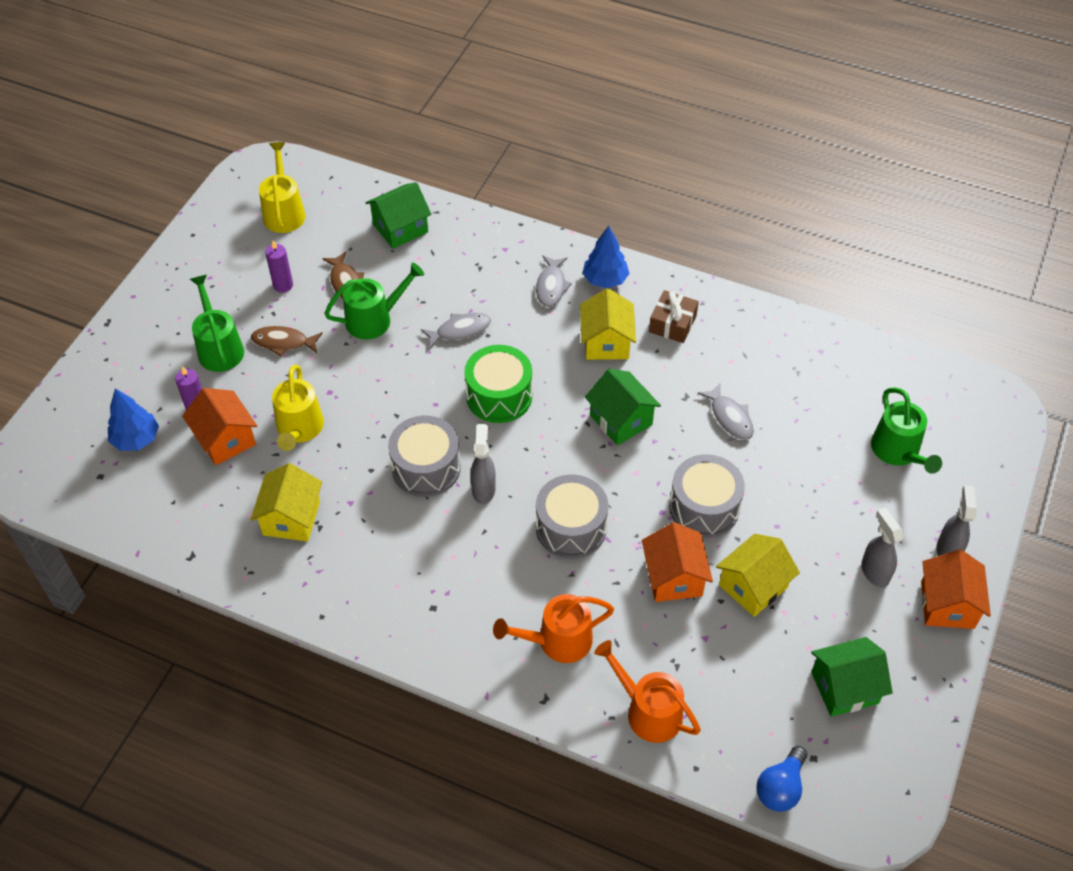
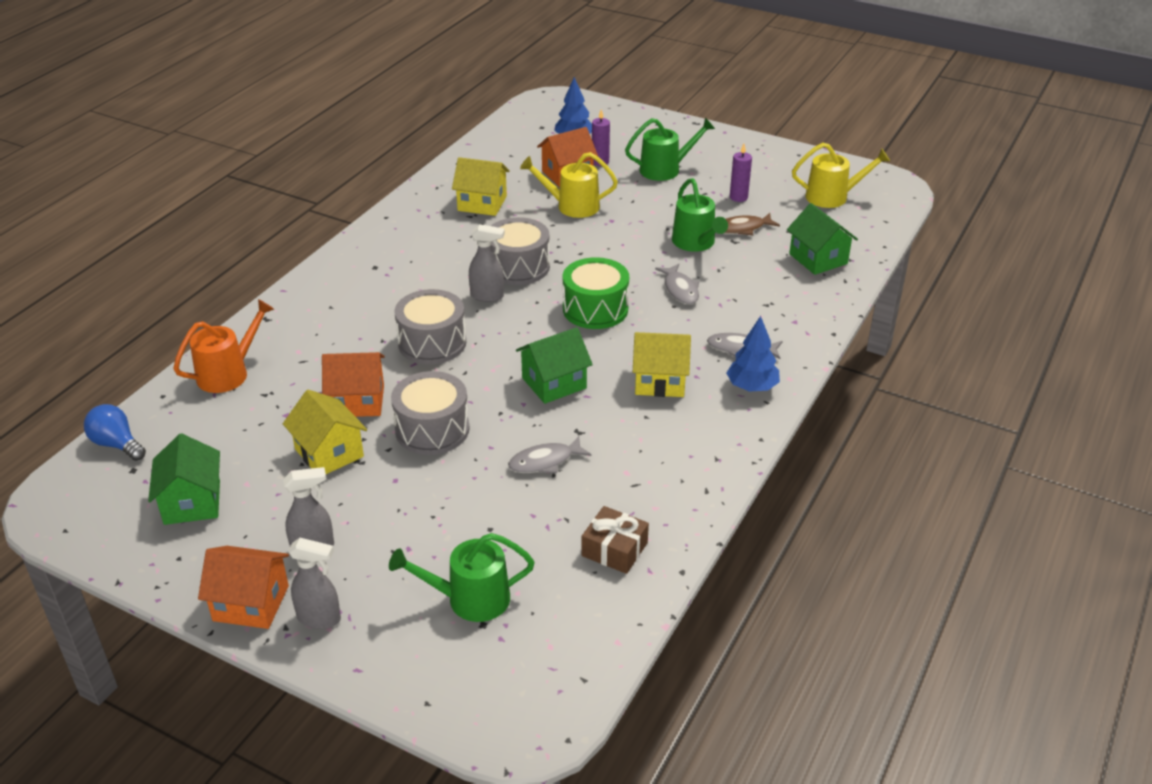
camera: 95 degrees right, 15 degrees down
brown fish [251,326,323,357] -> none
orange watering can [493,594,614,663] -> none
brown gift [649,290,699,343] -> brown gift moved to [582,506,649,574]

